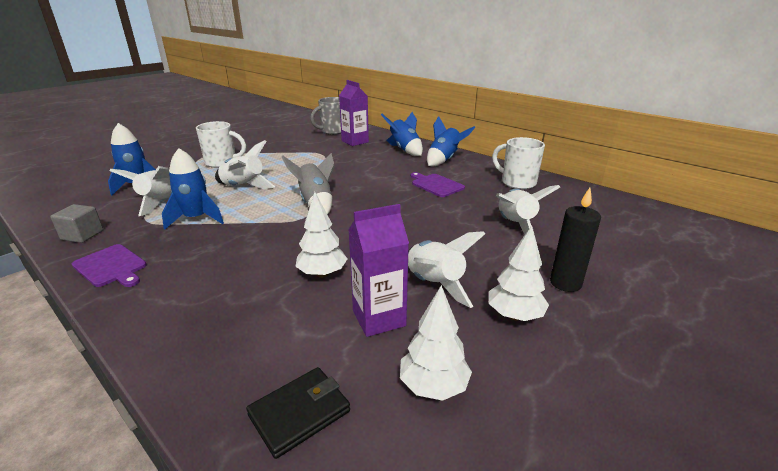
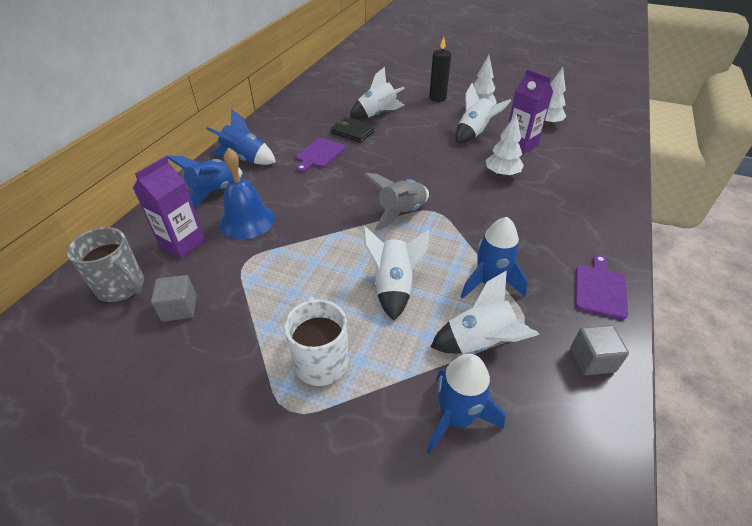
camera: 110 degrees left, 15 degrees up
black wallet [246,367,350,459] -> black wallet moved to [331,117,375,143]
white mug [492,137,545,189] -> none
none -> grey cube [151,275,196,322]
none -> blue bell [219,147,275,239]

